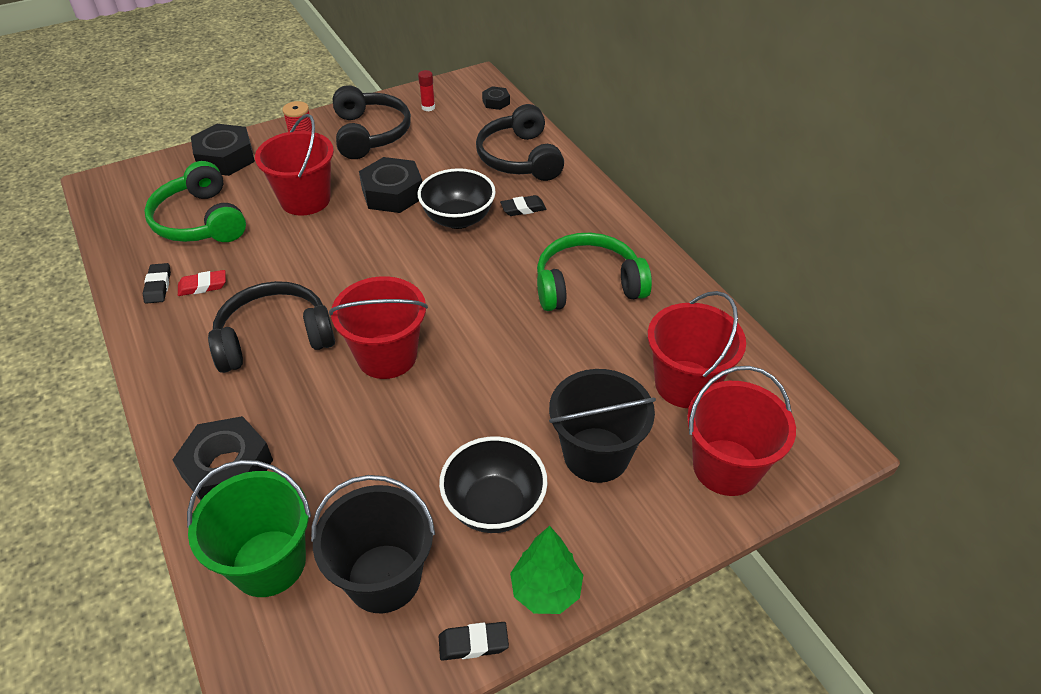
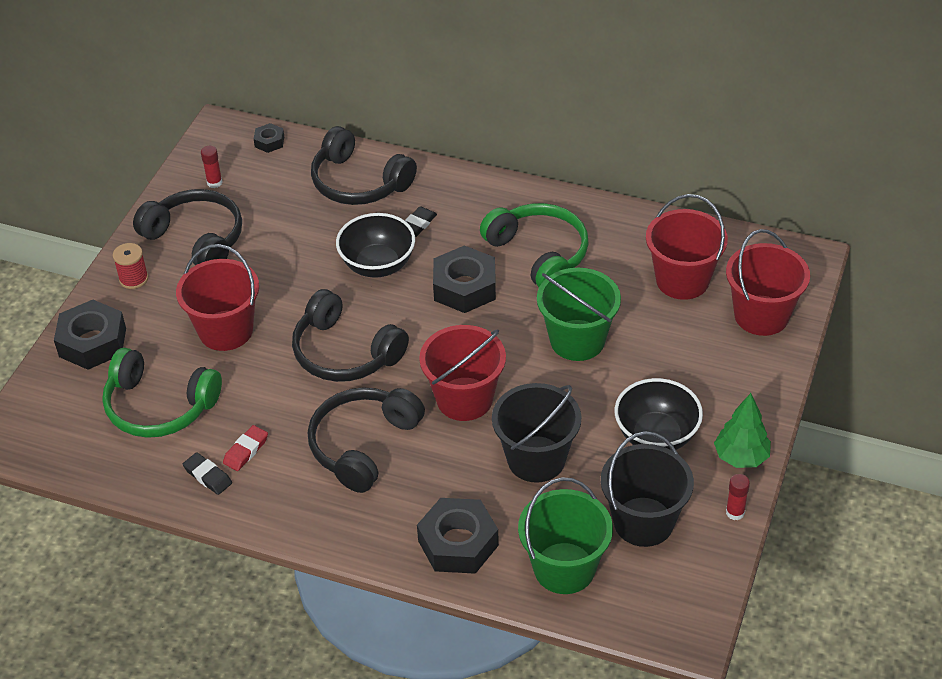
camera: 40 degrees left, 0 degrees up
black nut [359,157,422,213] -> black nut moved to [433,245,496,313]
black eraser [439,622,509,661] -> red glue stick [726,474,750,520]
green headphones [537,233,652,311] -> green headphones turned 105 degrees clockwise [480,203,588,287]
black bucket [549,369,656,483] -> black bucket moved to [492,383,581,483]
none -> black headphones [292,289,409,382]
none -> green bucket [537,268,621,361]

